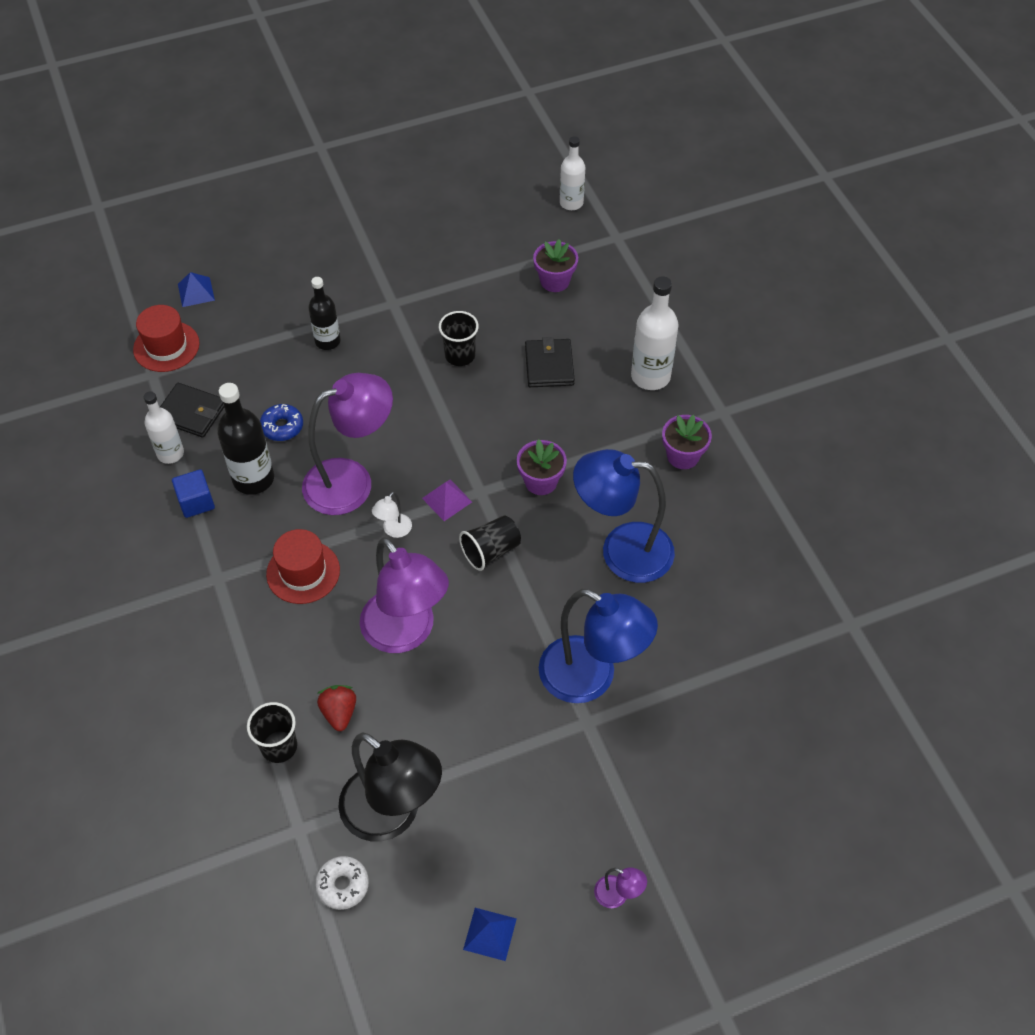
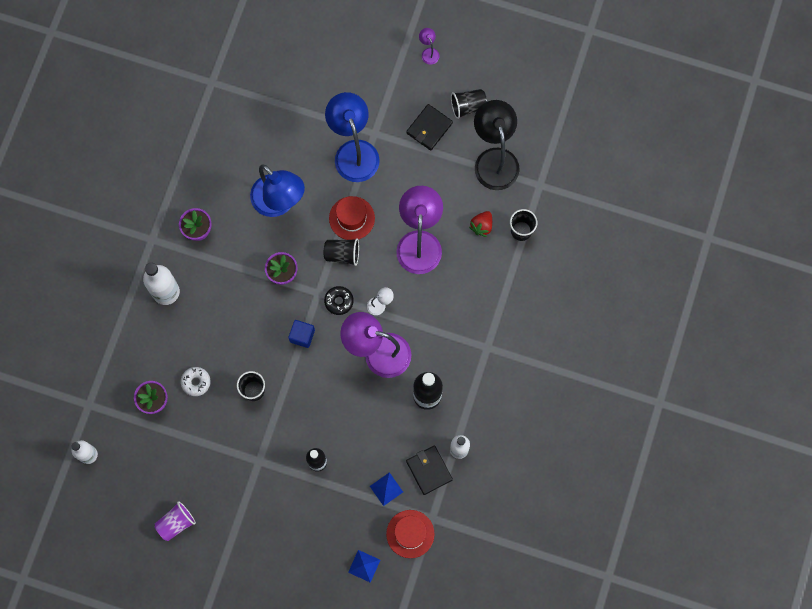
camera: 140 degrees left, 20 degrees up
blue cube [172,469,215,518] -> blue cube moved to [288,320,315,348]
blue donut [260,404,303,441] -> none
red hat [266,529,340,604] -> red hat moved to [329,196,375,240]
white donut [315,856,369,910] -> white donut moved to [181,367,211,396]
purple pyramid [422,480,472,521] -> black donut [324,286,354,315]
blue pyramid [463,908,517,961] -> blue pyramid moved to [370,472,403,506]
black wallet [525,337,575,387] -> black wallet moved to [406,104,453,150]
none -> purple cup [155,501,196,541]
none -> black cup [451,89,487,119]

